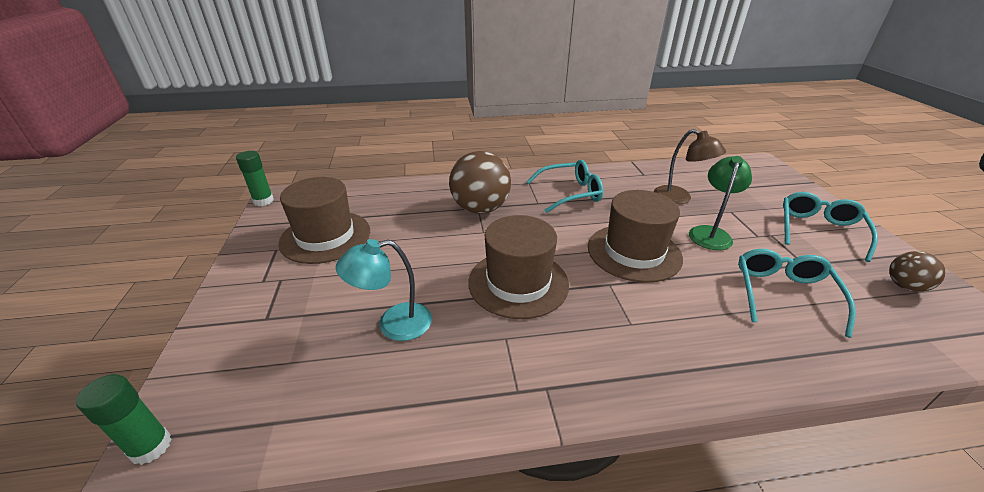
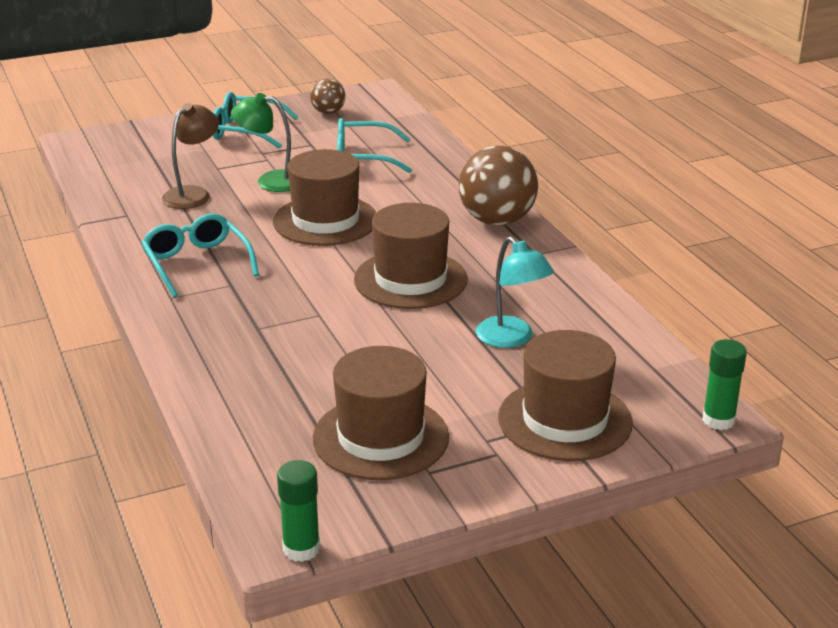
camera: 105 degrees left, 5 degrees down
brown ball [449,151,511,214] -> brown ball moved to [459,146,538,226]
none -> brown hat [498,330,633,461]

